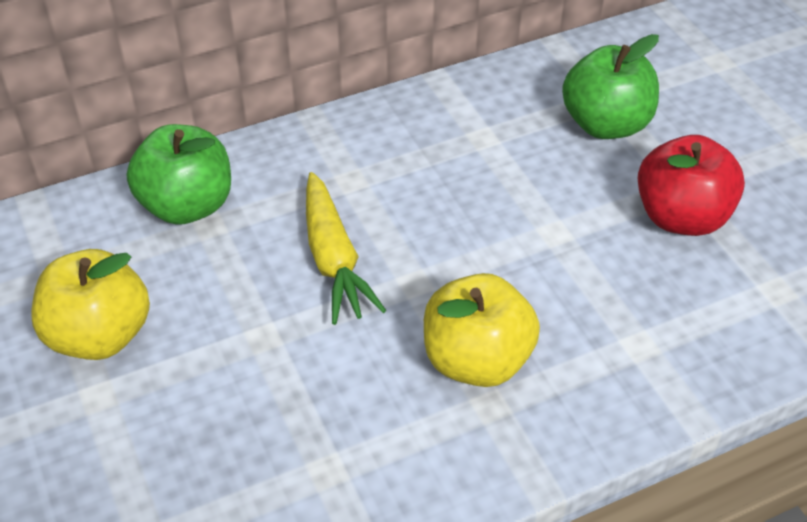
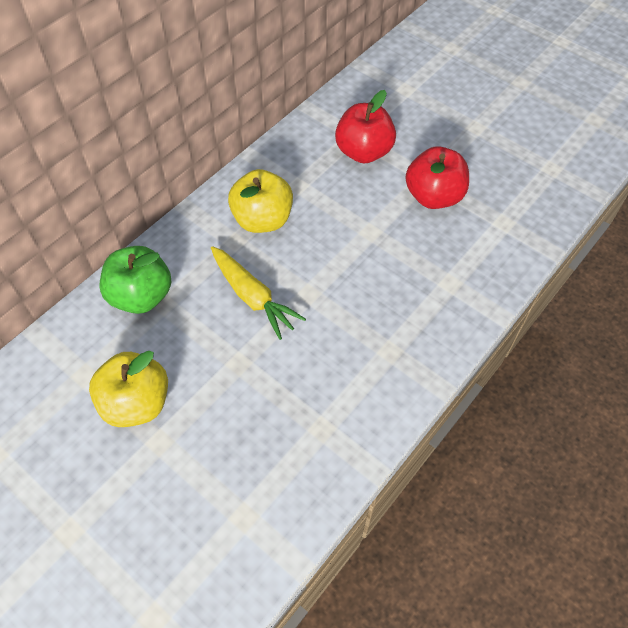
camera: 25 degrees left, 10 degrees up
yellow apple [424,273,540,387] -> yellow apple moved to [228,169,293,233]
green apple [562,34,659,139] -> red apple [335,90,396,163]

